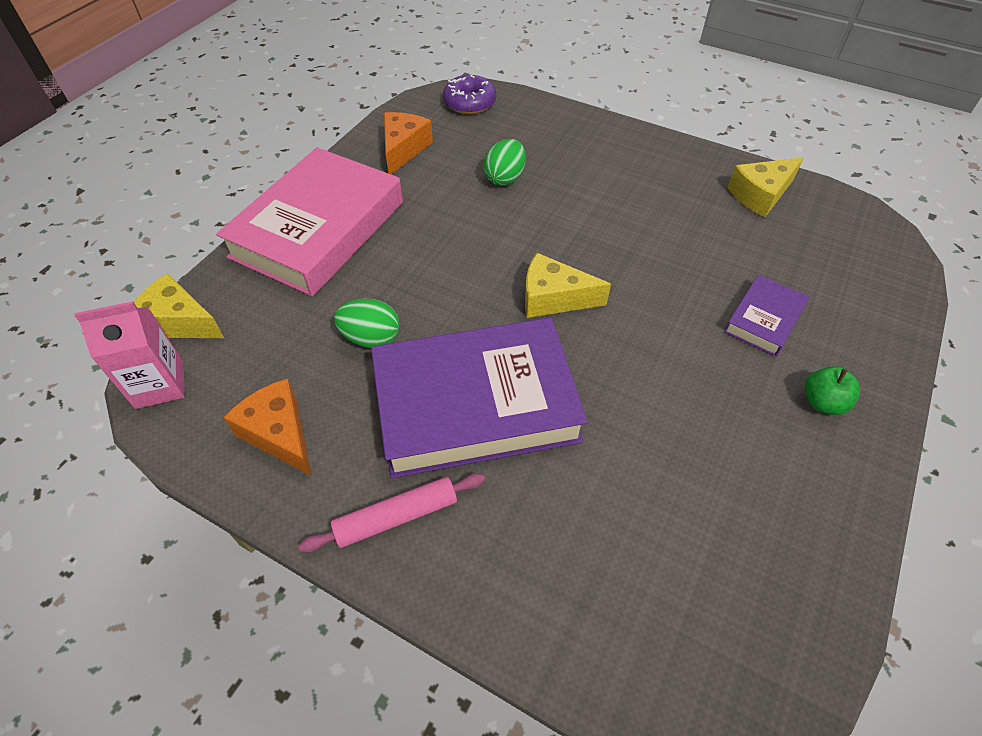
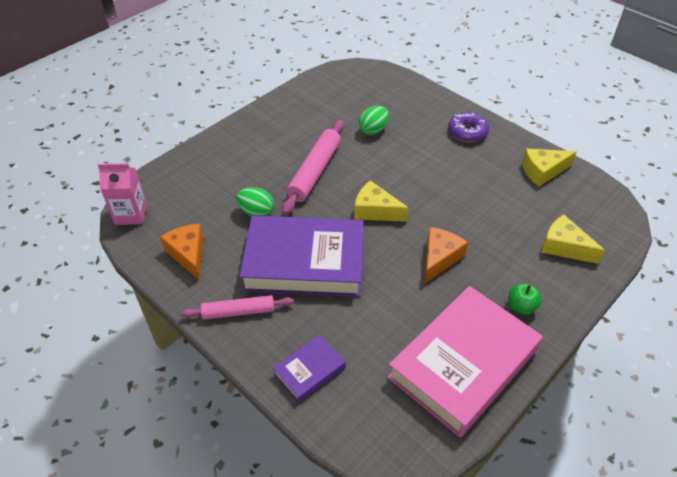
camera: 15 degrees right, 5 degrees down
yellow cheese [134,273,224,338] -> yellow cheese moved to [541,215,605,264]
pink book [216,147,403,297] -> pink book moved to [388,286,543,437]
orange cheese [384,112,433,174] -> orange cheese moved to [424,227,468,284]
purple donut [443,75,496,114] -> purple donut moved to [448,112,489,142]
purple book [724,275,809,357] -> purple book moved to [273,334,346,403]
none -> pink rolling pin [282,120,344,215]

